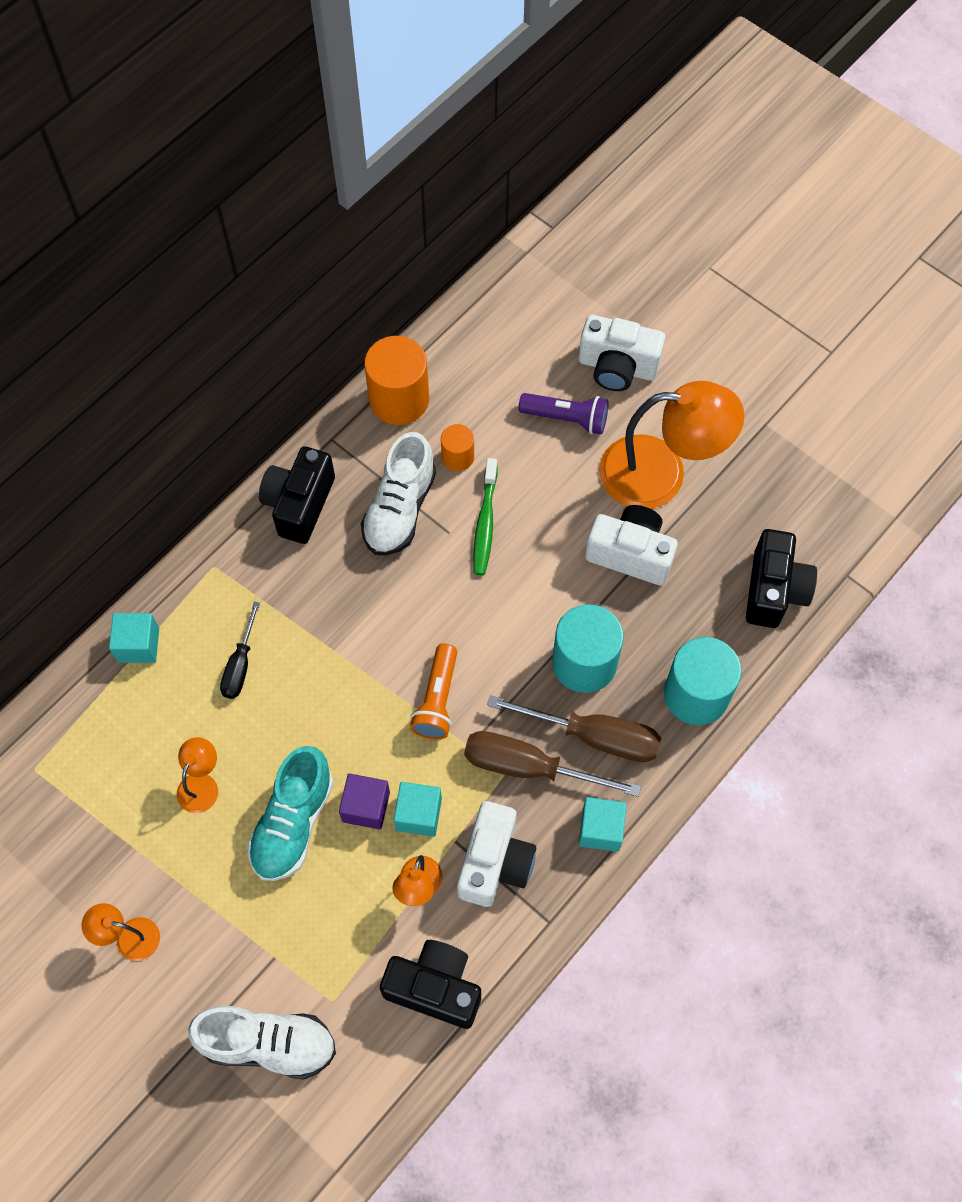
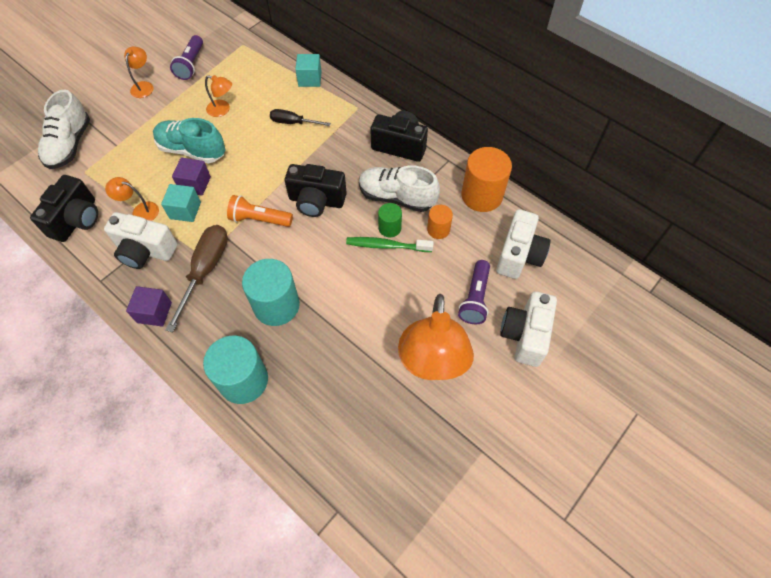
camera: 90 degrees right, 5 degrees down
brown screwdriver [487,695,661,762] -> none
turquoise cube [579,797,627,852] -> purple cube [126,286,172,327]
white camera [585,505,678,585] -> white camera moved to [496,209,551,279]
black camera [746,529,817,628] -> black camera moved to [285,164,347,217]
none -> purple flashlight [170,35,203,80]
none -> green cylinder [378,203,402,237]

